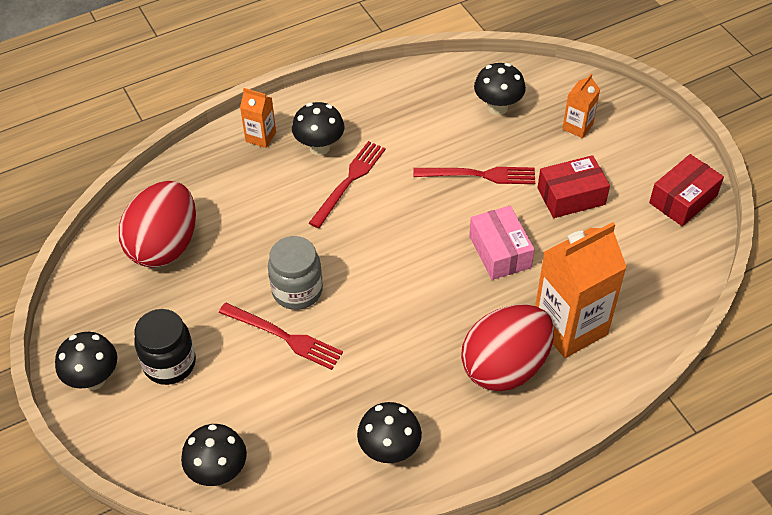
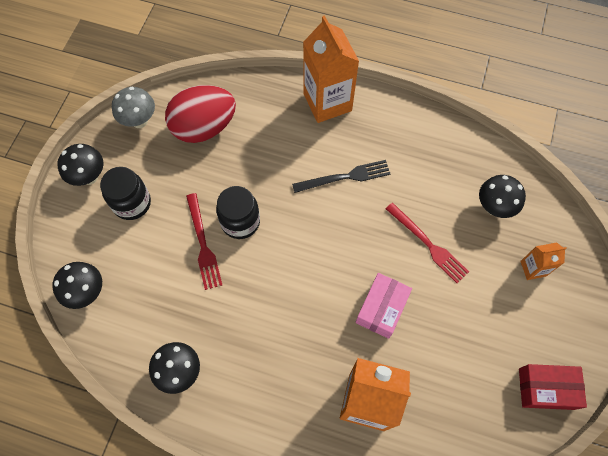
camera: 45 degrees right, 15 degrees up
orange carton [240,88,276,148] -> orange carton [303,15,359,123], size x2.05
grey jar [268,236,323,310] -> black jar [216,186,260,239]
black mushroom [292,102,345,156] -> none
red fork [309,141,386,228] -> black fork [292,160,390,193]
red egg [461,304,554,391] -> none
red box [537,155,610,218] -> none
none -> grey mushroom [112,87,155,128]

